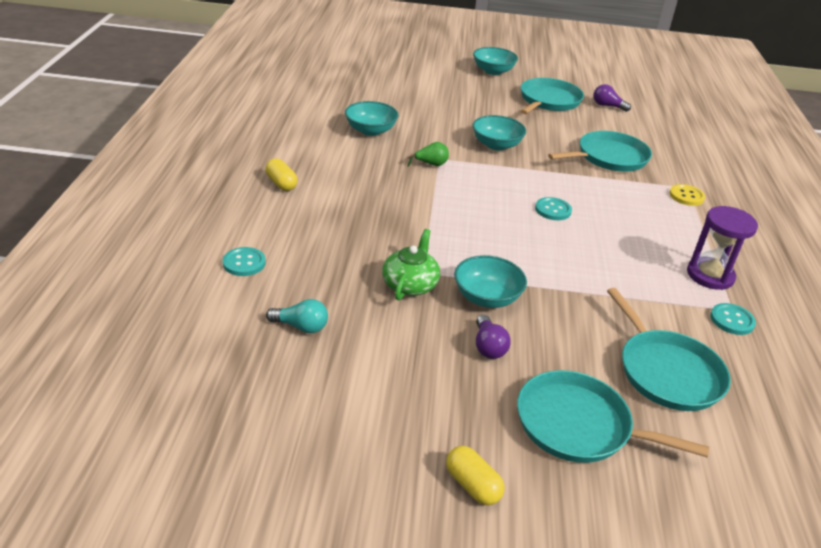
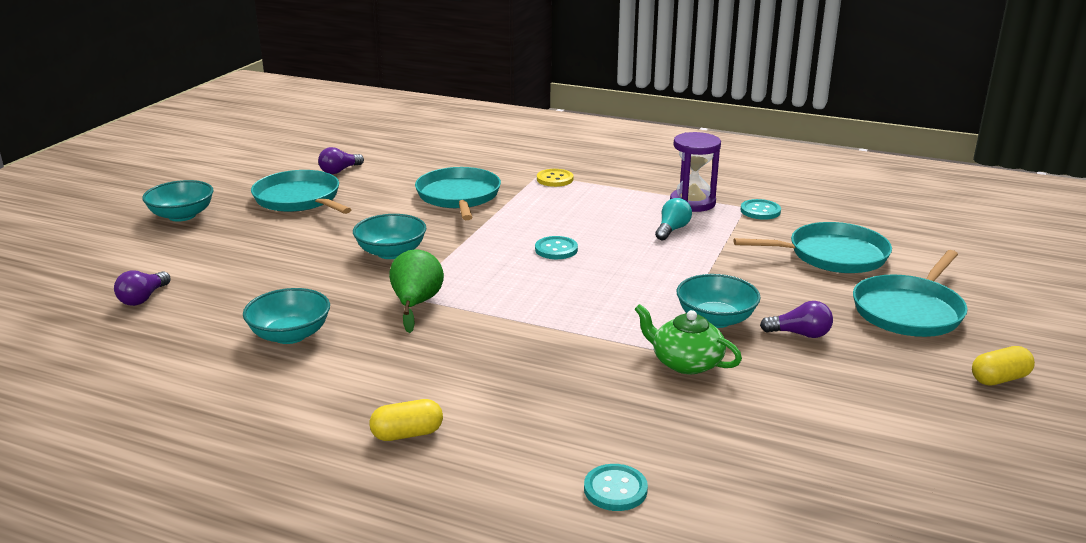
camera: 70 degrees left, 10 degrees down
turquoise light bulb [266,299,328,333] -> turquoise light bulb moved to [655,198,692,240]
green pear [407,142,449,167] -> green pear [389,250,444,333], size x1.59
none -> purple light bulb [114,270,171,306]

